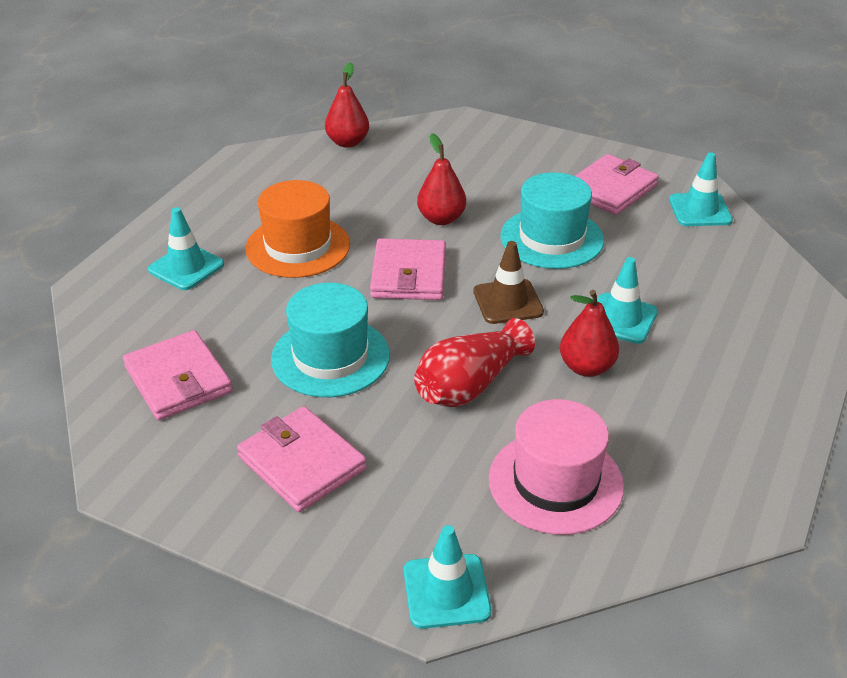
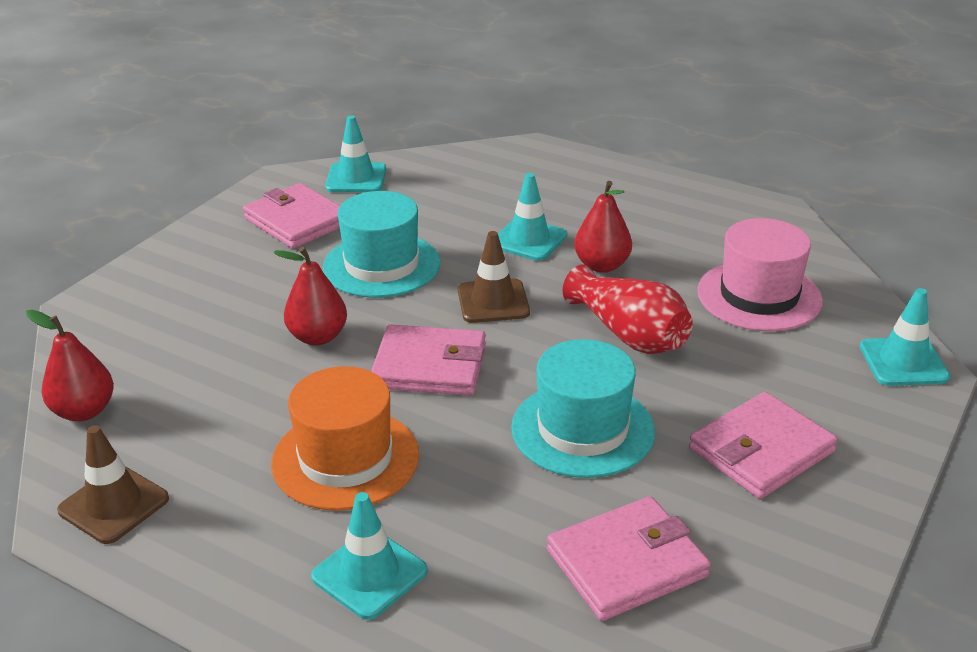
camera: 85 degrees left, 5 degrees down
none -> brown traffic cone [57,425,169,544]

